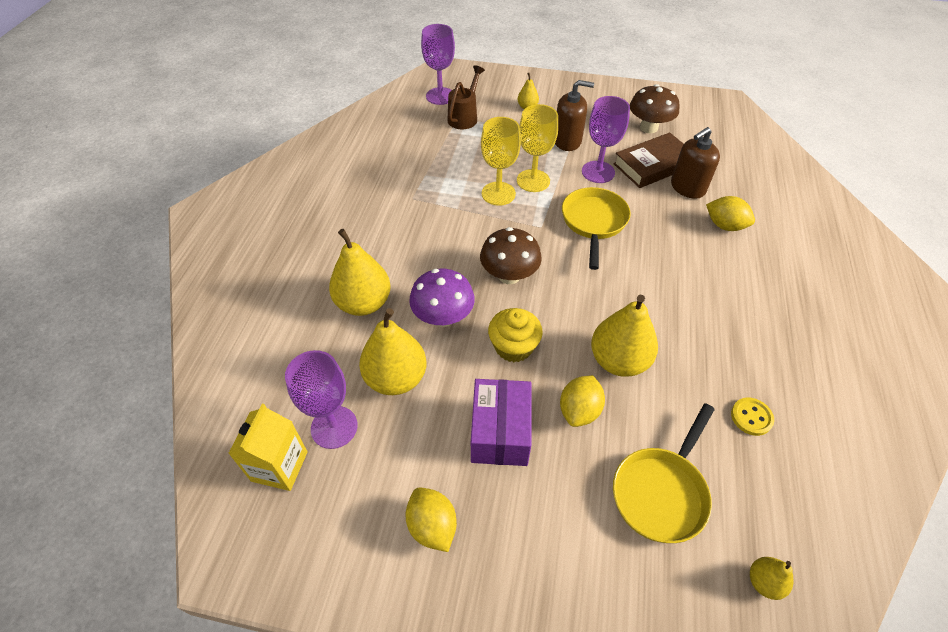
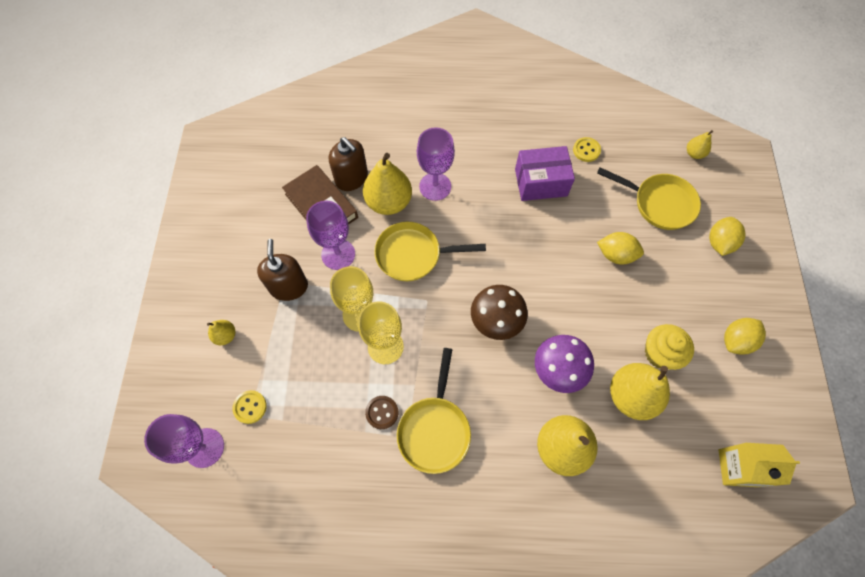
camera: 100 degrees left, 15 degrees up
purple goblet [285,350,358,449] -> purple goblet moved to [417,127,455,201]
brown watering can [447,65,485,129] -> yellow button [232,390,267,424]
purple box [471,379,532,466] -> purple box moved to [515,146,575,201]
yellow cupcake [488,308,543,362] -> yellow cupcake moved to [645,324,694,370]
yellow pear [591,295,658,377] -> yellow pear moved to [363,153,412,215]
brown mushroom [630,84,680,133] -> none
yellow lemon [706,196,755,231] -> yellow lemon moved to [709,217,746,256]
none -> brown button [365,396,398,429]
none -> yellow pan [397,348,471,474]

